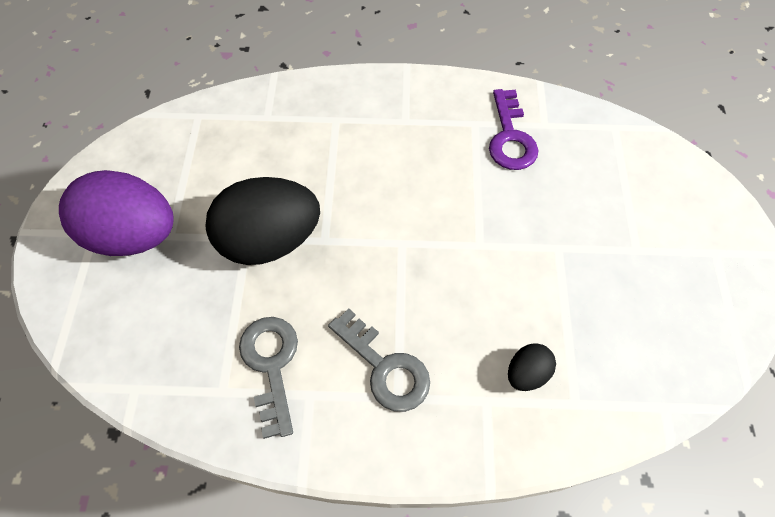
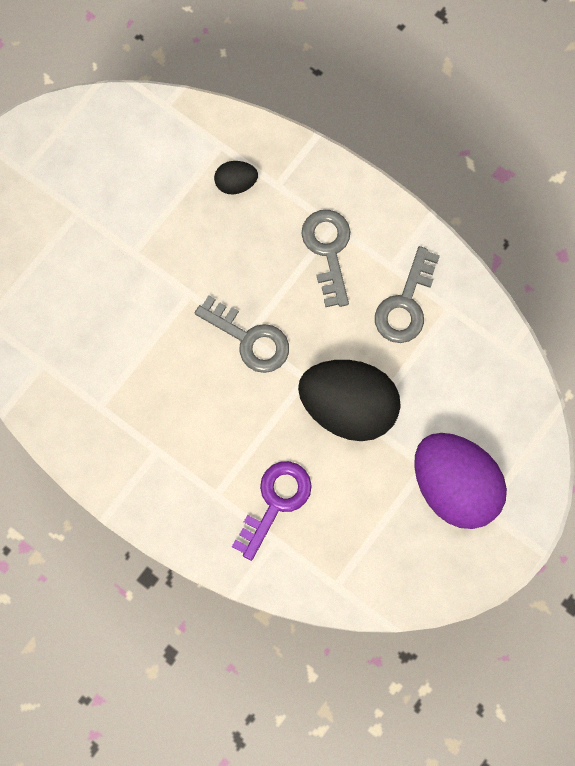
camera: 145 degrees left, 15 degrees up
purple key [489,89,539,170] -> purple key moved to [232,461,312,561]
none -> grey key [195,295,289,373]

